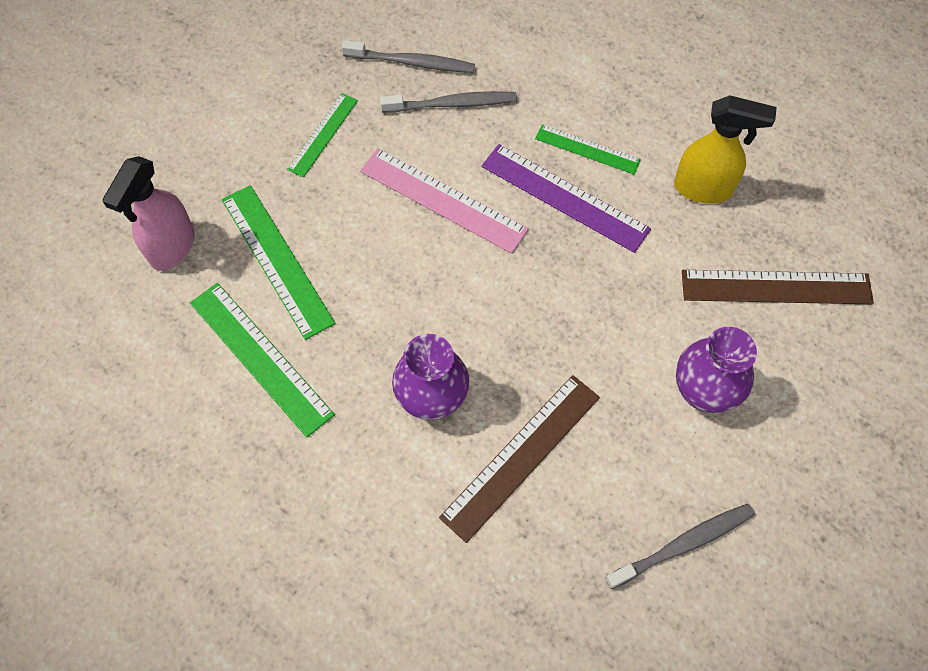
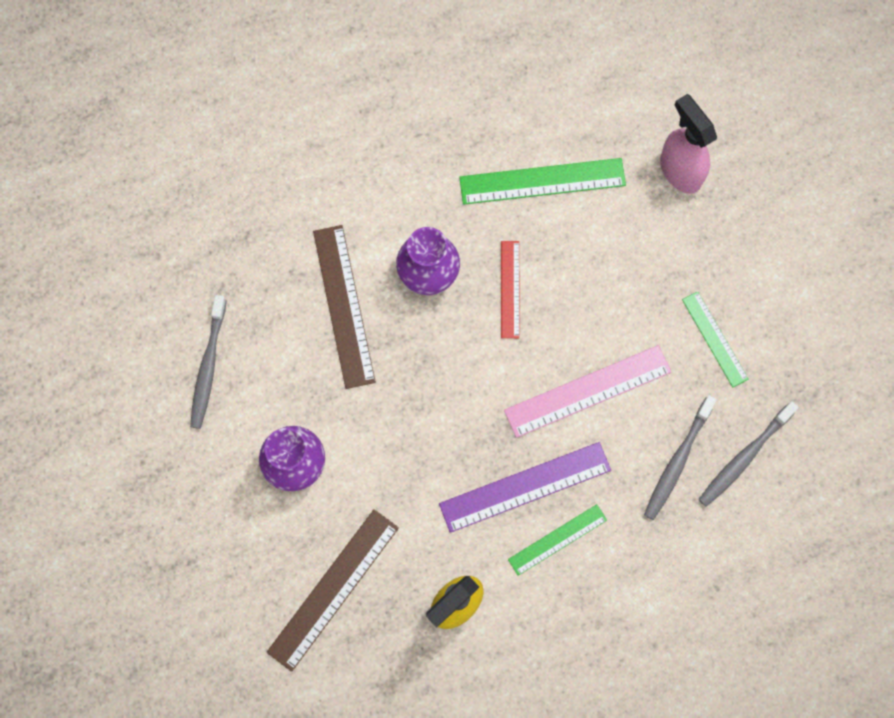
camera: 125 degrees right, 10 degrees up
green ruler [222,185,335,340] -> none
none -> red ruler [501,241,520,338]

